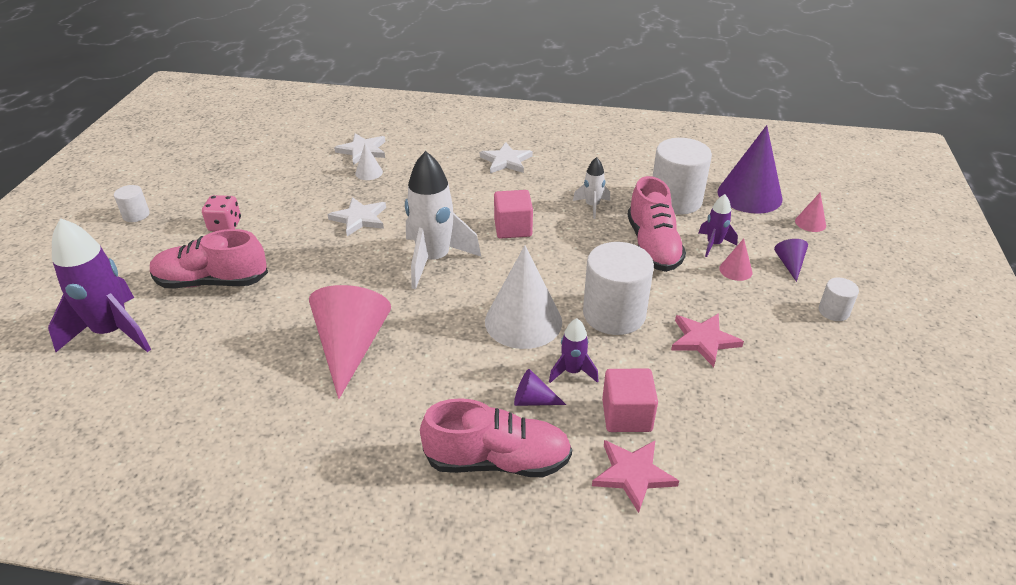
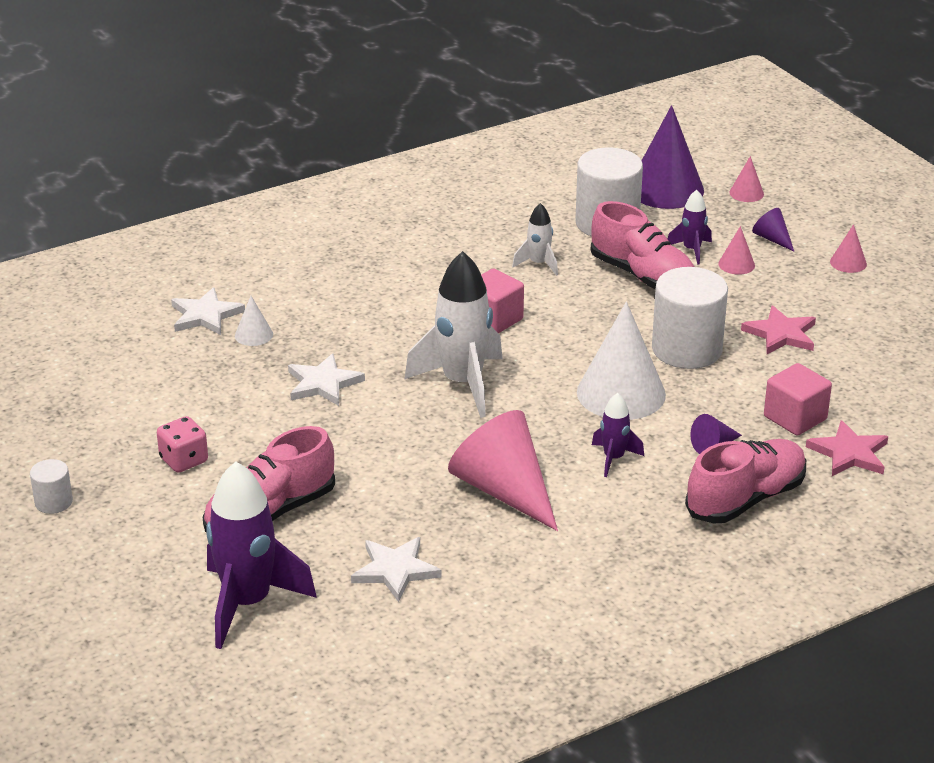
camera: 40 degrees left, 5 degrees down
white star [480,142,533,173] -> white star moved to [351,537,442,602]
purple rocket [549,318,598,383] -> purple rocket moved to [592,393,644,477]
white cylinder [819,278,859,321] -> pink cone [830,224,867,273]

